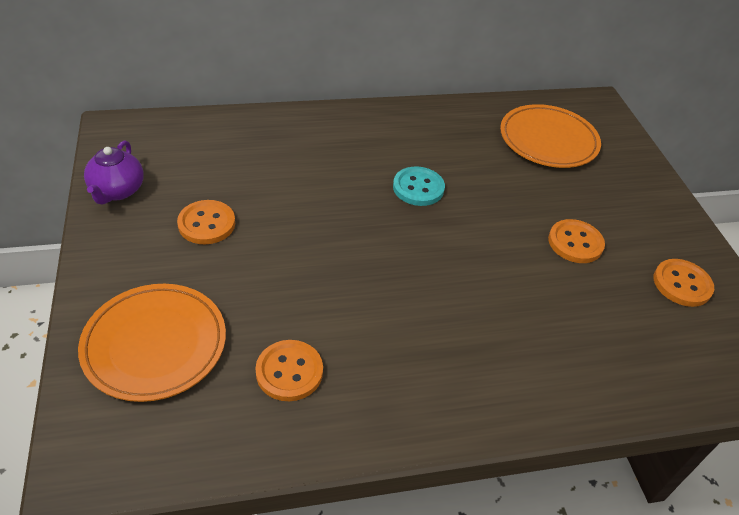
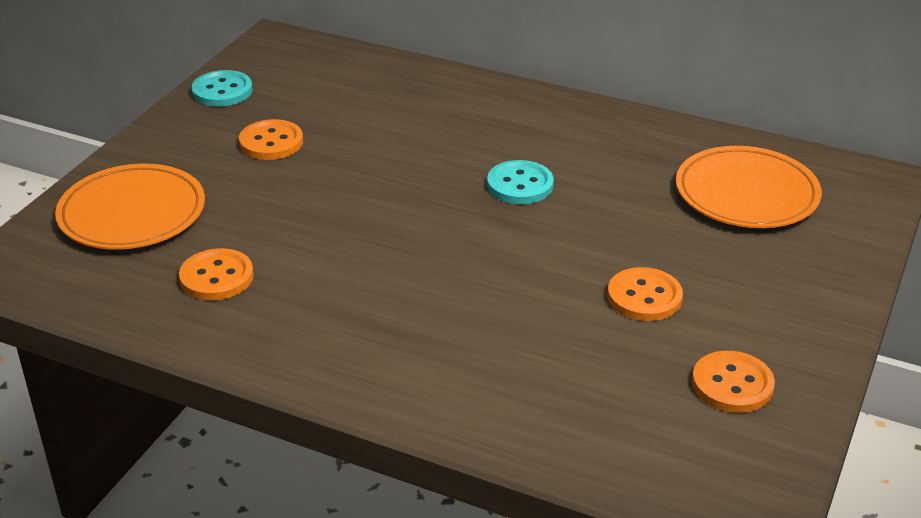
camera: 40 degrees right, 10 degrees down
purple teapot [84,140,144,205] -> turquoise button [192,70,252,107]

